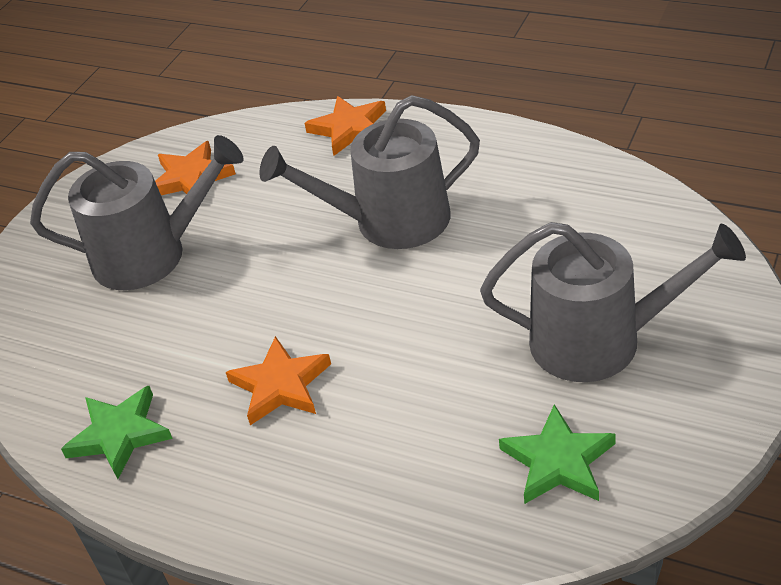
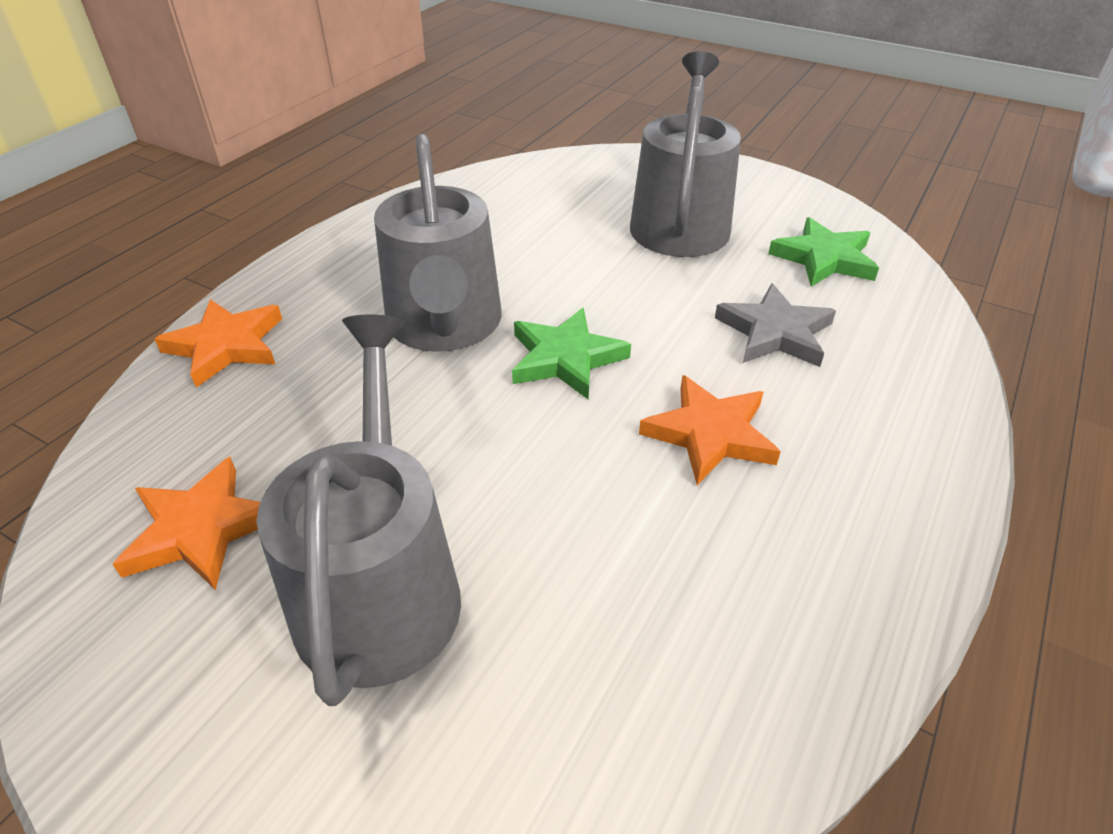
camera: 90 degrees left, 0 degrees up
green star [61,386,173,479] -> green star moved to [512,308,631,399]
none -> grey star [715,283,836,367]

